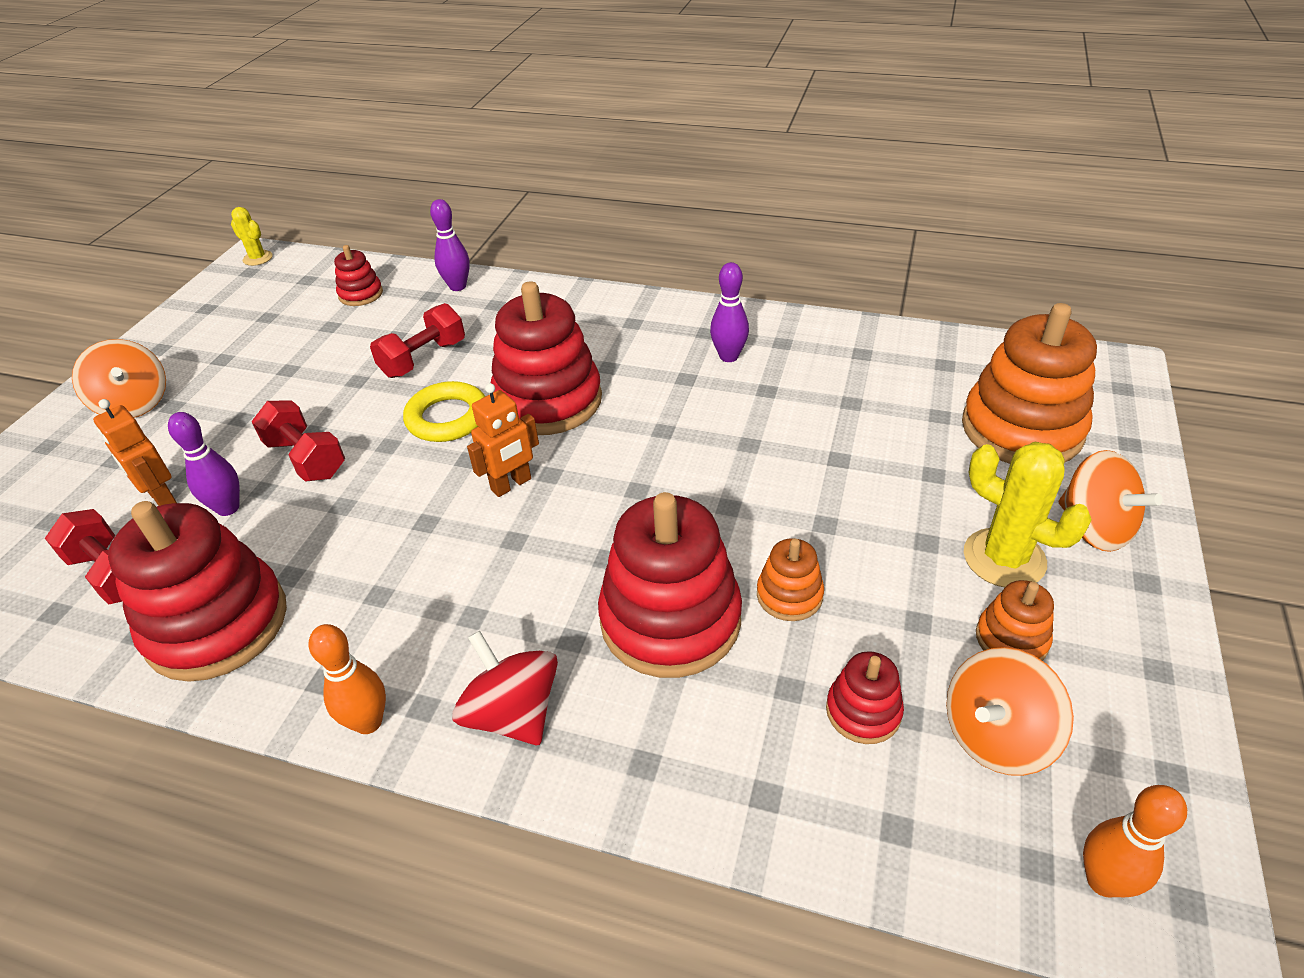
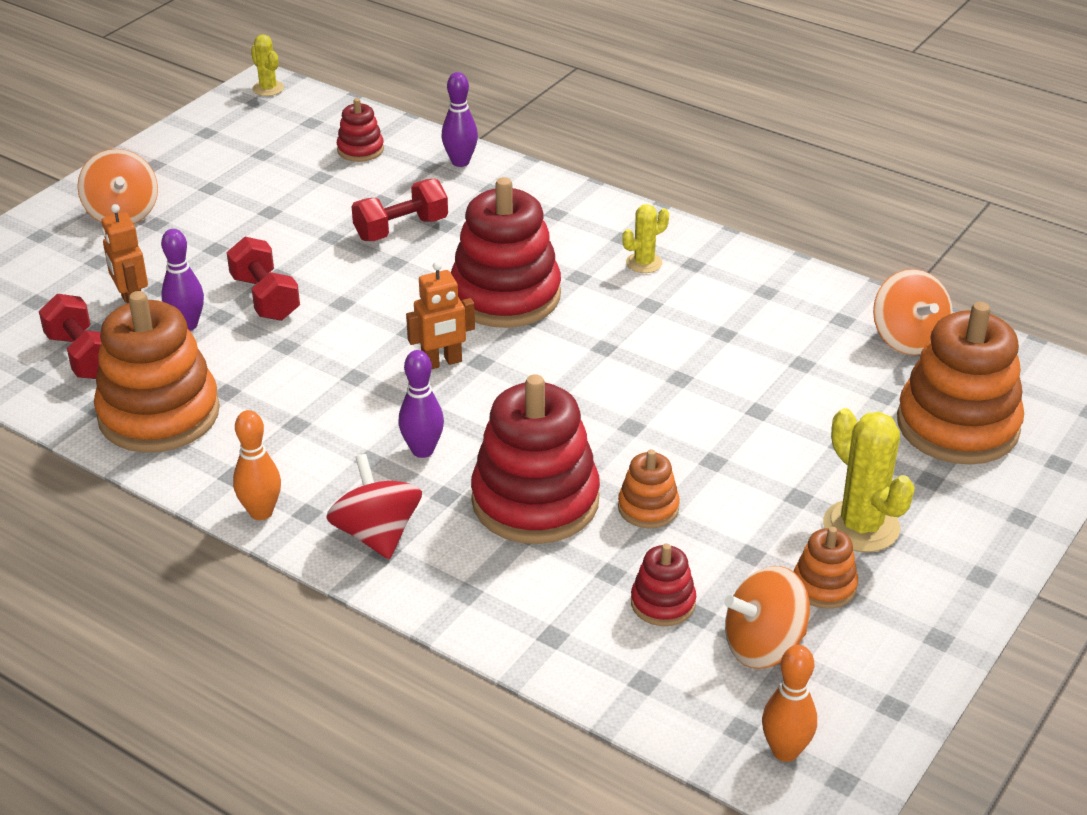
camera: 15 degrees right, 5 degrees down
red stacking toy [108,501,287,682] -> orange stacking toy [94,291,220,453]
yellow ring [403,381,485,442] -> none
purple bowling pin [710,262,749,362] -> purple bowling pin moved to [398,350,444,458]
orange spinning top [1059,450,1163,552] -> orange spinning top moved to [873,269,953,355]
none -> yellow cactus [622,204,669,273]

